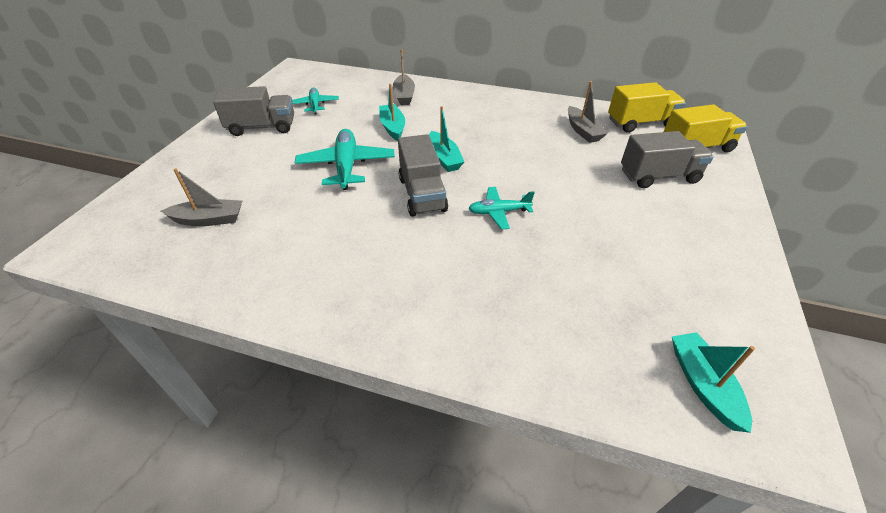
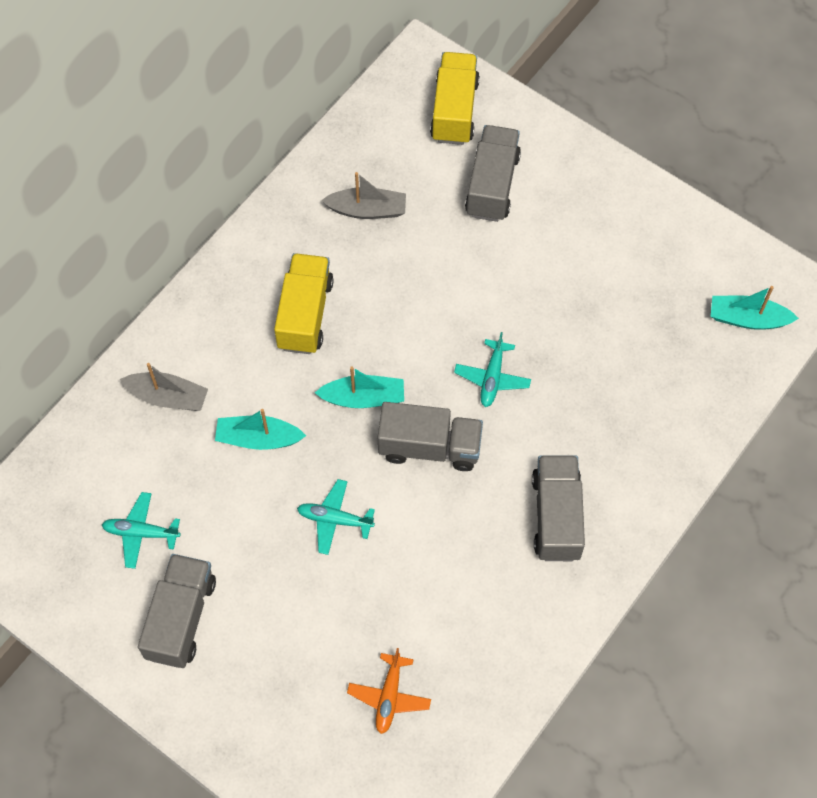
camera: 70 degrees left, 20 degrees up
grey boat [161,168,242,226] -> orange plane [347,648,431,734]
turquoise plane [294,129,395,190] -> turquoise plane [297,479,375,555], size x0.59
yellow truck [608,82,686,133] -> yellow truck moved to [274,253,334,354]
none -> grey truck [532,455,585,561]

